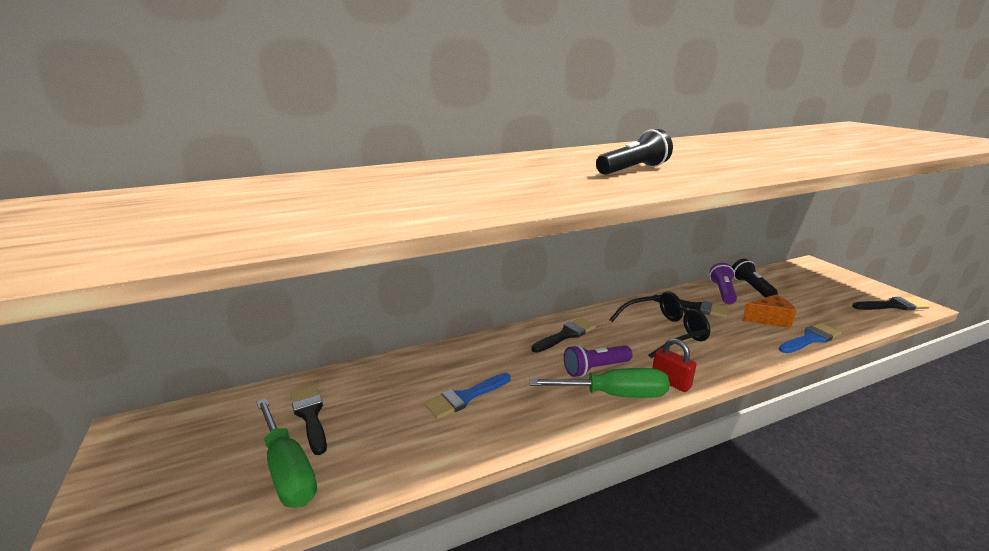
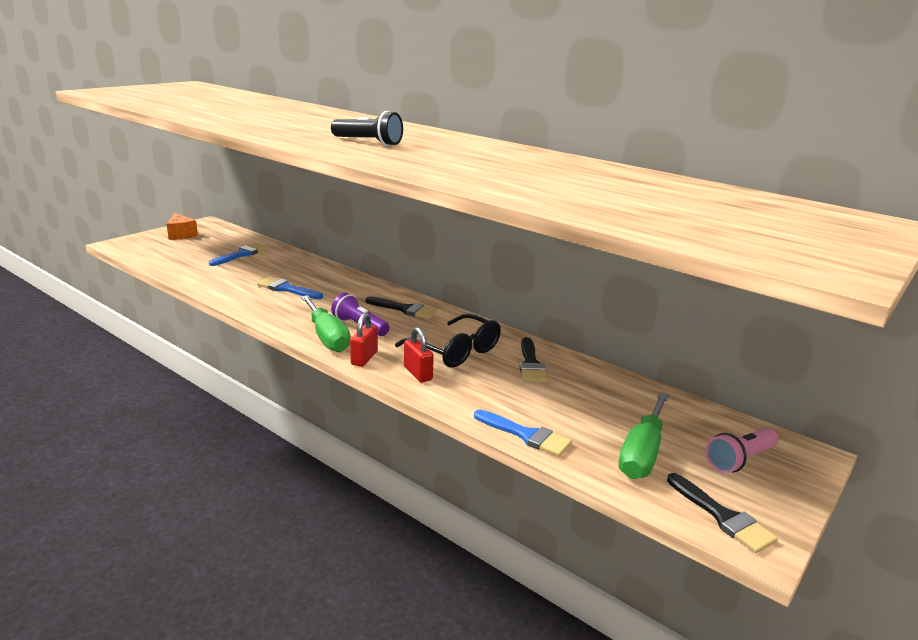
camera: 60 degrees right, 0 degrees up
green screwdriver [256,398,317,508] -> green screwdriver moved to [618,392,669,479]
black brush [290,385,327,455] -> blue brush [209,243,268,266]
purple flashlight [709,263,737,304] -> none
black flashlight [732,259,778,298] -> none
orange cheese [742,295,796,328] -> orange cheese moved to [167,213,198,240]
none -> red padlock [404,327,434,382]
none -> pink flashlight [706,428,779,473]

